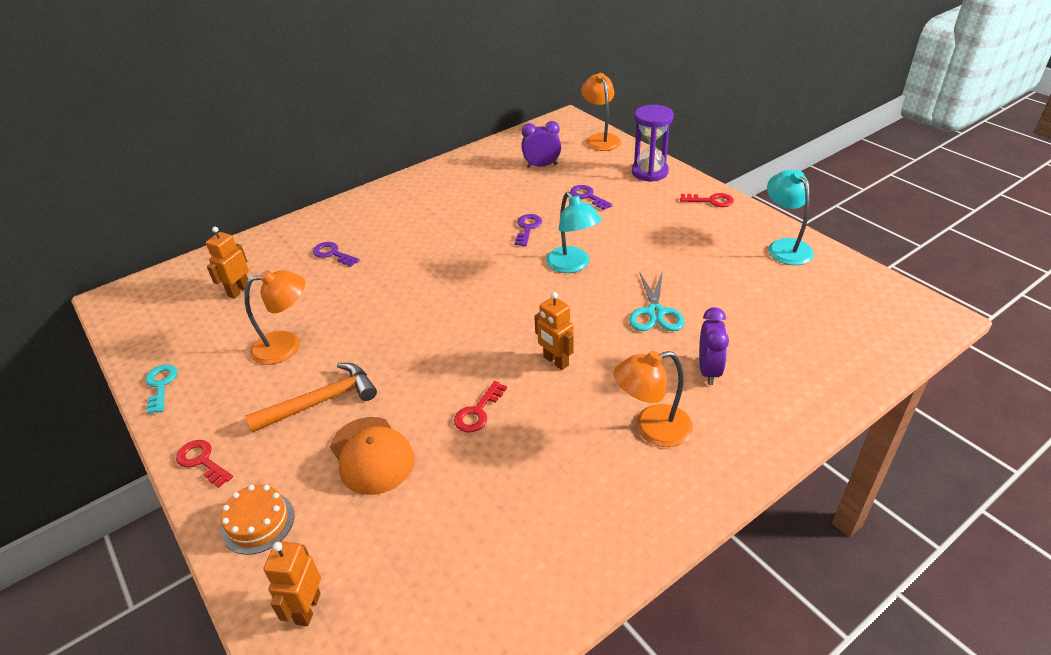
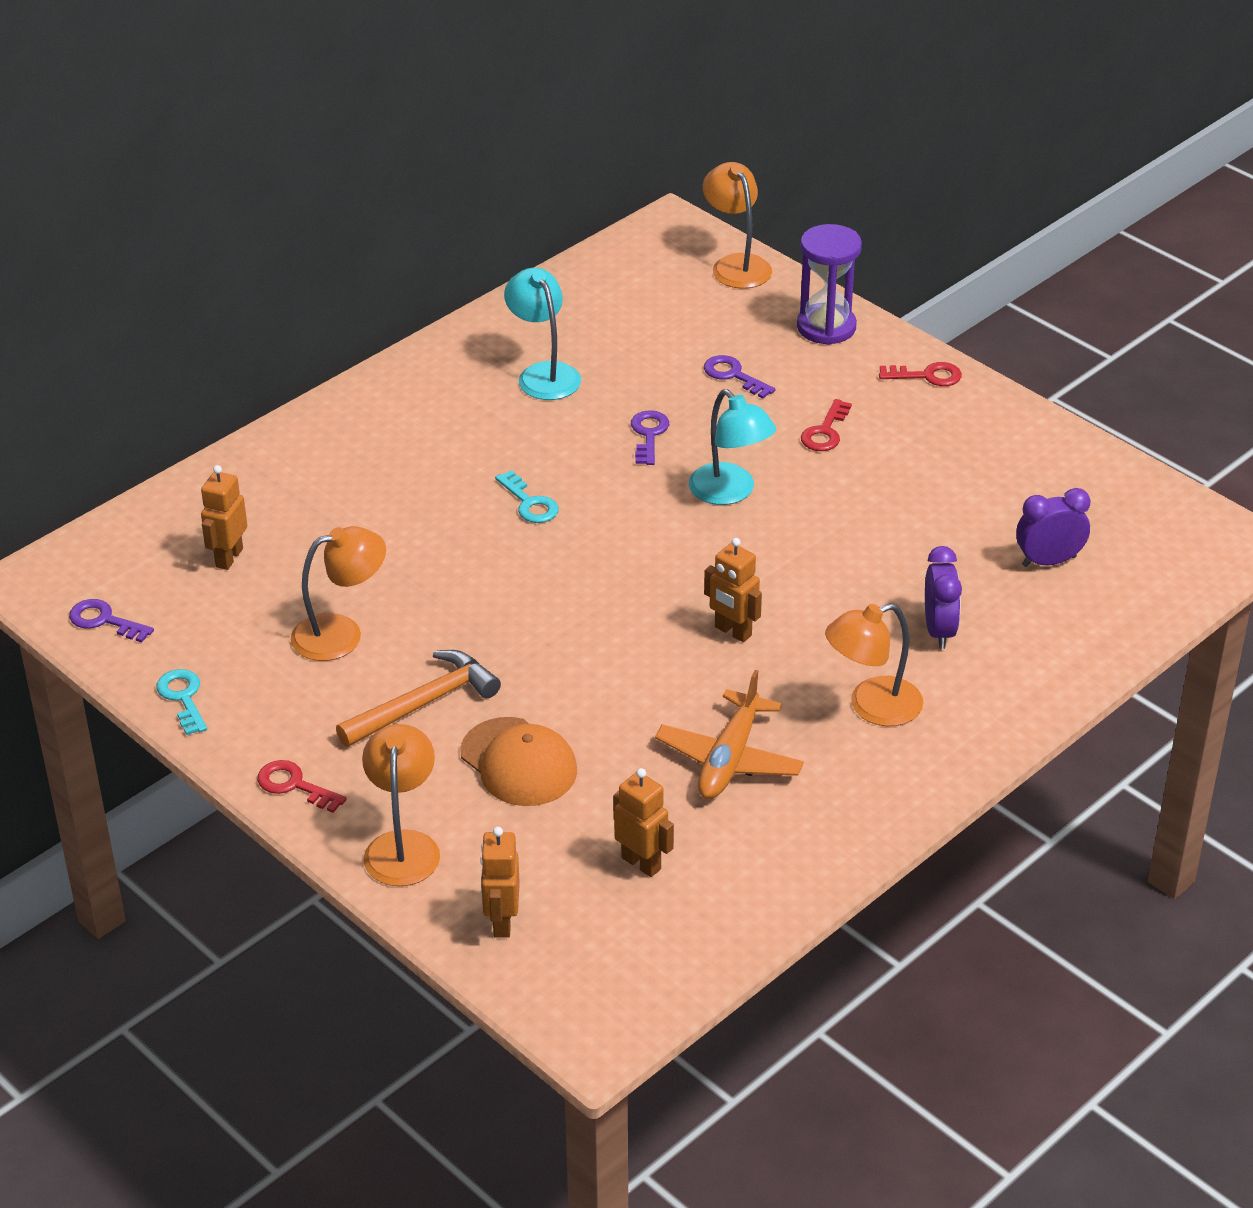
camera: 10 degrees left, 0 degrees up
orange cake [221,484,294,555] -> orange lamp [362,724,440,886]
purple key [313,242,360,267] -> purple key moved to [69,599,154,643]
red key [454,381,507,432] -> red key moved to [801,399,852,451]
purple clock [521,121,561,168] -> purple clock moved to [1016,488,1090,567]
turquoise scissors [629,271,685,331] -> none
turquoise lamp [767,170,814,265] -> turquoise lamp moved to [504,268,581,400]
none -> turquoise key [495,470,559,523]
none -> orange robot [613,768,674,877]
none -> orange plane [655,670,804,799]

